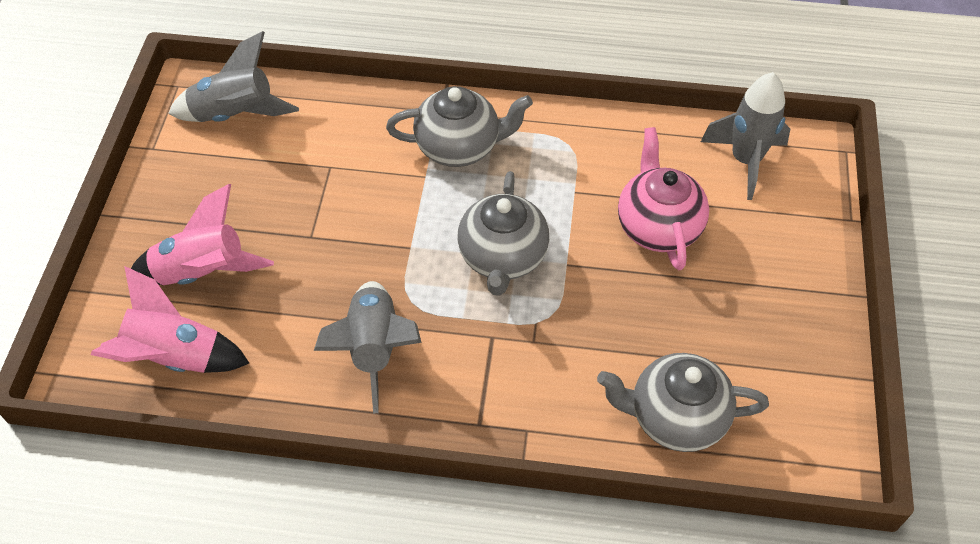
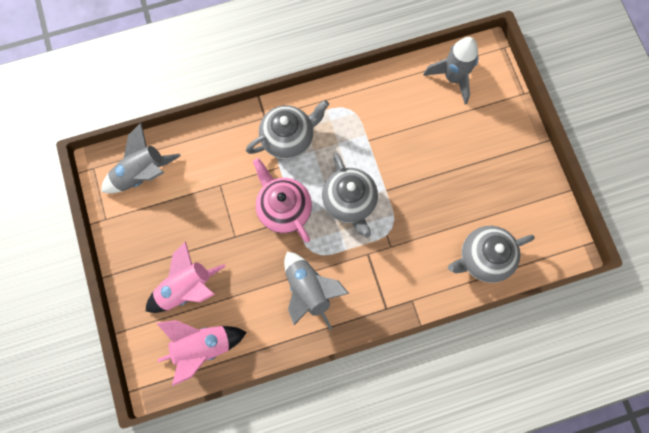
camera: 25 degrees left, 20 degrees up
pink teapot [618,127,709,270] -> pink teapot moved to [253,158,312,243]

